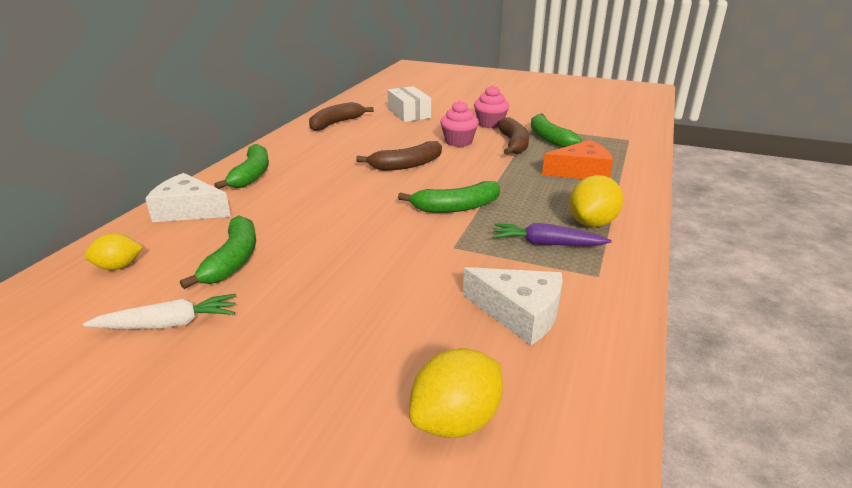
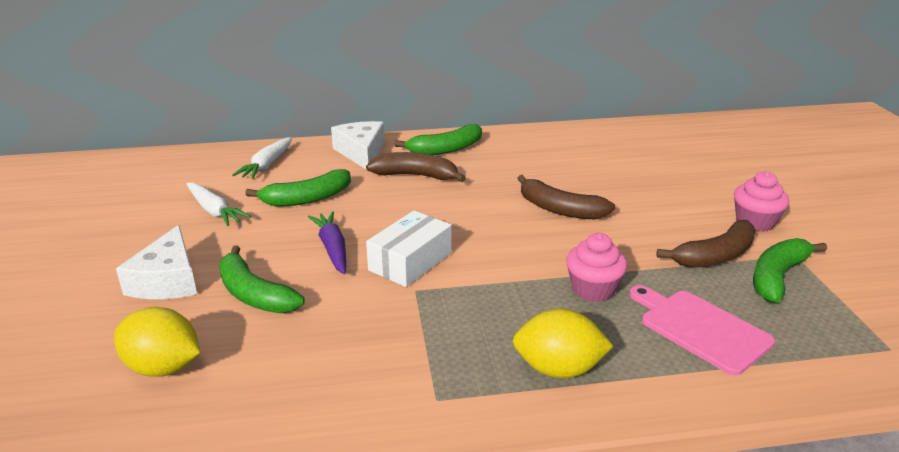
camera: 60 degrees right, 0 degrees up
yellow lemon [85,233,143,270] -> white carrot [232,137,292,179]
brown banana [309,102,374,131] -> brown banana moved to [366,152,466,182]
white box [387,86,431,122] -> white box moved to [366,210,452,287]
green banana [398,181,500,213] -> green banana moved to [219,245,305,313]
pink cupcake [440,101,479,147] -> pink cupcake moved to [566,233,628,302]
white cheese [463,267,562,345] -> white cheese moved to [116,225,197,299]
purple carrot [493,223,612,246] -> purple carrot moved to [308,211,346,274]
orange cheese [542,140,613,179] -> pink cutting board [629,285,775,375]

